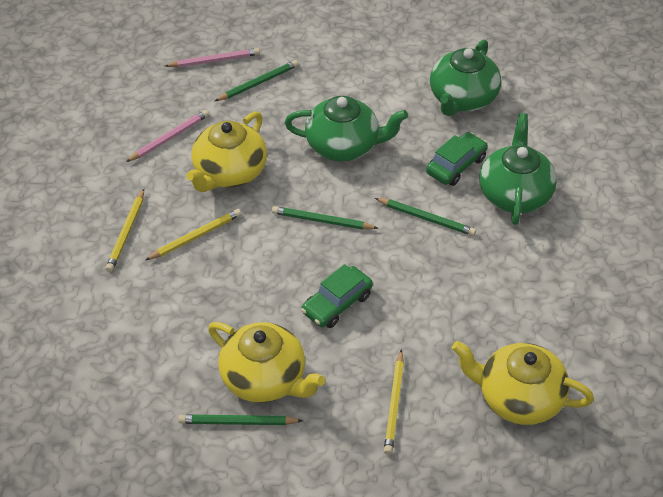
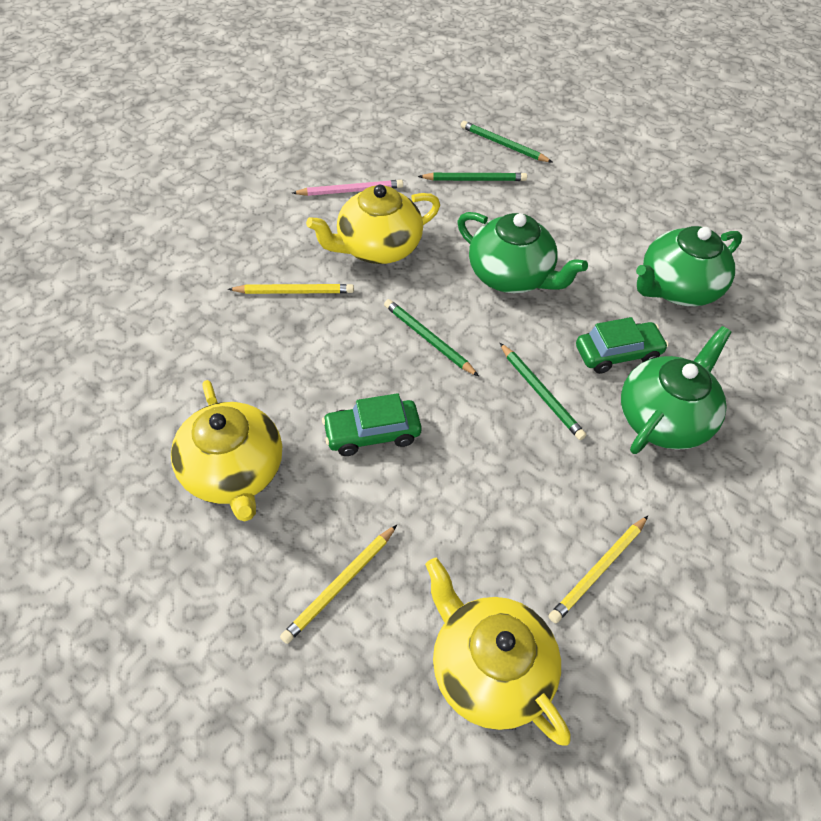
camera: 30 degrees right, 5 degrees up
yellow pencil [106,189,144,272] -> yellow pencil moved to [549,516,648,623]
pink pencil [165,48,260,67] -> none
green pencil [178,414,303,425] -> green pencil moved to [461,121,552,162]

